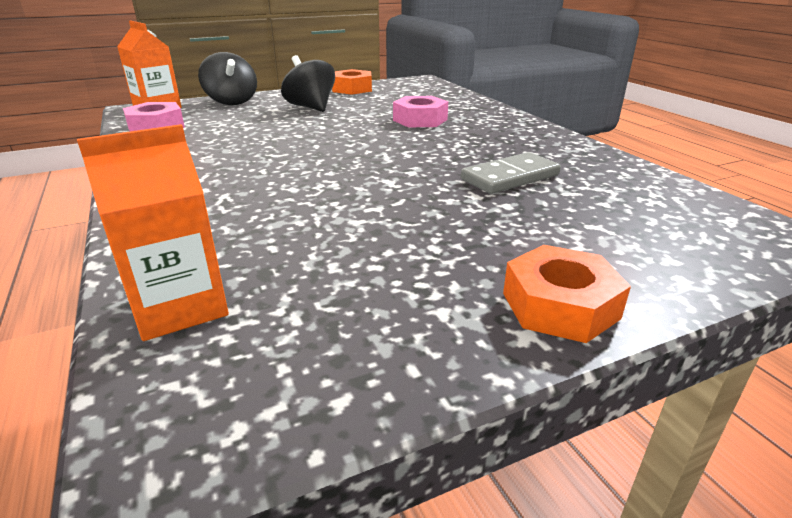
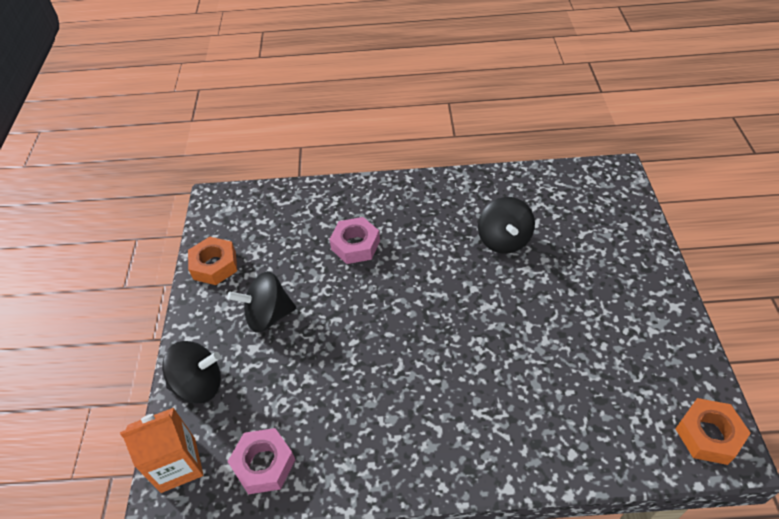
camera: 65 degrees left, 20 degrees up
orange carton [77,124,229,341] -> none
grey domino [461,152,561,194] -> black spinning top [478,197,535,254]
orange nut [503,245,631,343] -> orange nut moved to [675,398,751,465]

